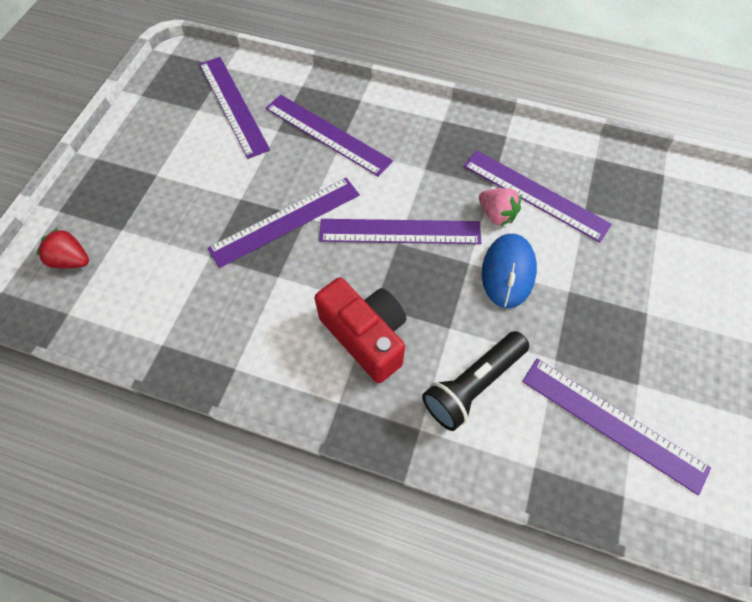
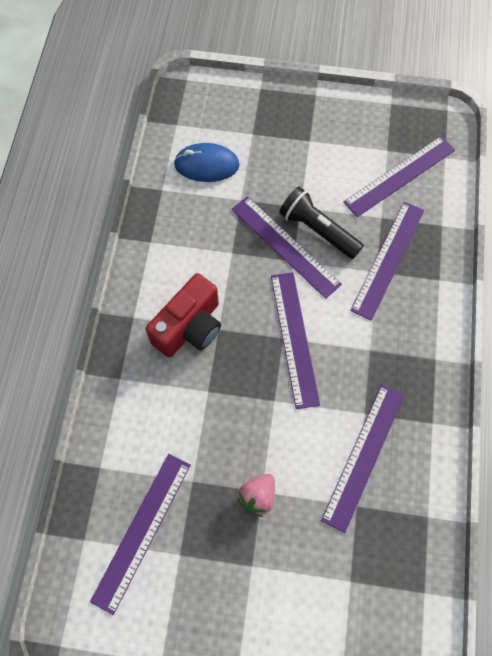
camera: 80 degrees right, 5 degrees up
red strawberry [36,228,89,268] -> none
black flashlight [422,331,529,431] -> black flashlight moved to [279,187,364,259]
pink strawberry [479,188,521,227] -> pink strawberry moved to [237,474,275,517]
blue mouse [482,234,537,308] -> blue mouse moved to [174,143,240,182]

